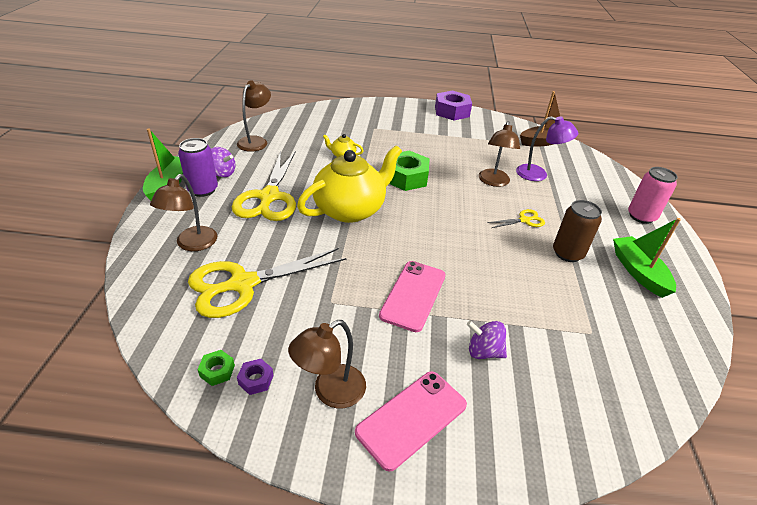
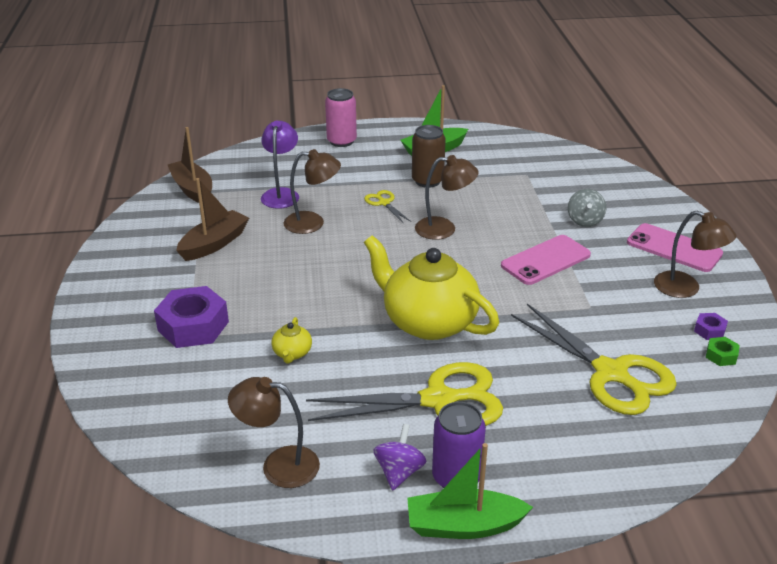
camera: 100 degrees left, 5 degrees down
brown lamp [150,174,217,251] -> brown lamp moved to [415,155,479,240]
pink phone [379,261,446,332] -> pink phone turned 45 degrees counterclockwise [501,235,591,285]
green nut [389,150,430,191] -> none
purple nut [435,91,472,121] -> purple nut moved to [154,286,229,348]
purple spinning top [467,321,507,359] -> grey spinning top [568,189,606,227]
none -> brown boat [176,178,249,261]

